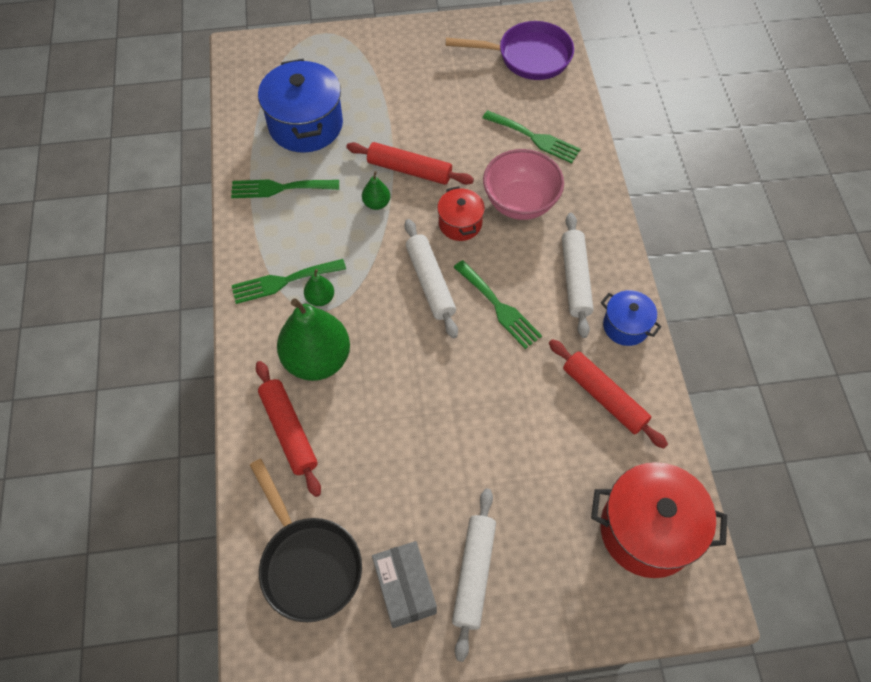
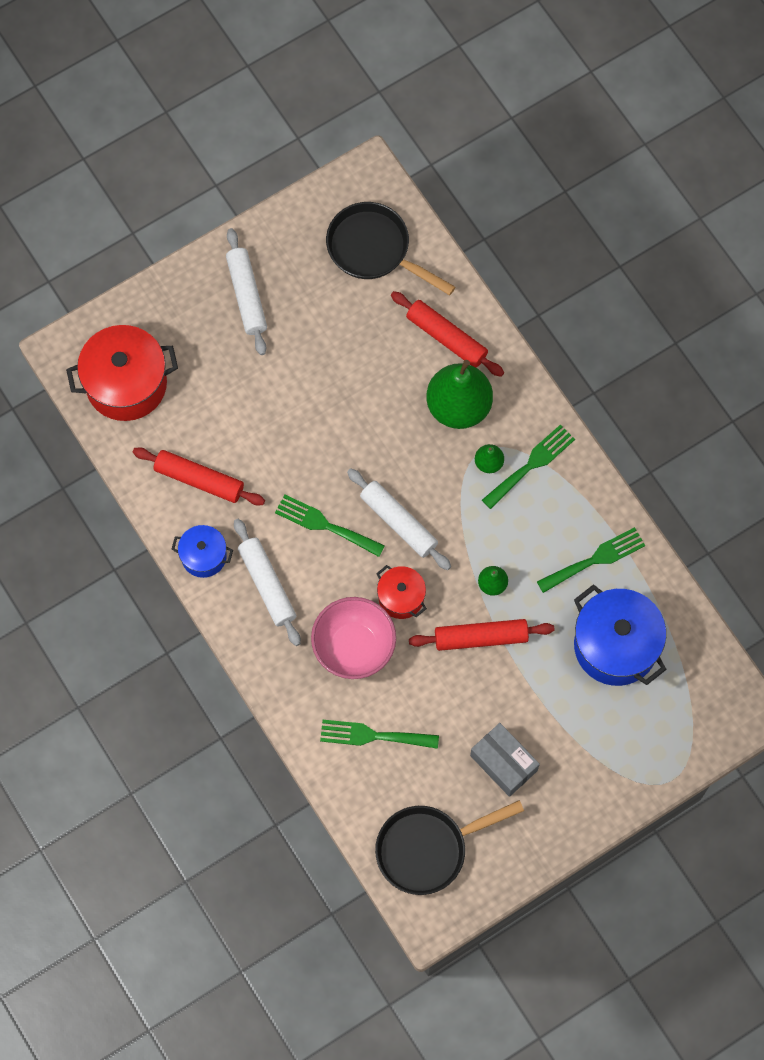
camera: 155 degrees right, 10 degrees up
grey box [372,541,437,628] -> grey box moved to [470,723,540,797]
purple pan [446,21,574,80] -> black pan [375,800,524,895]

